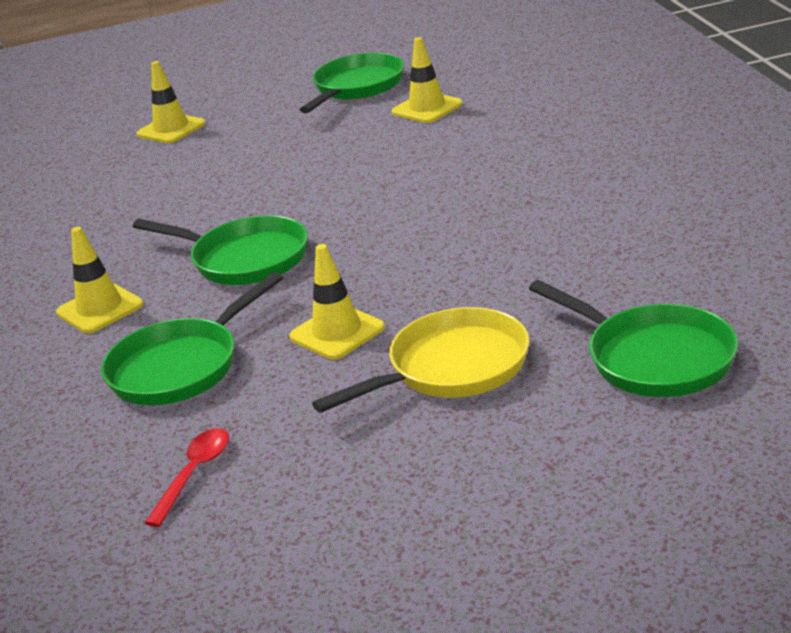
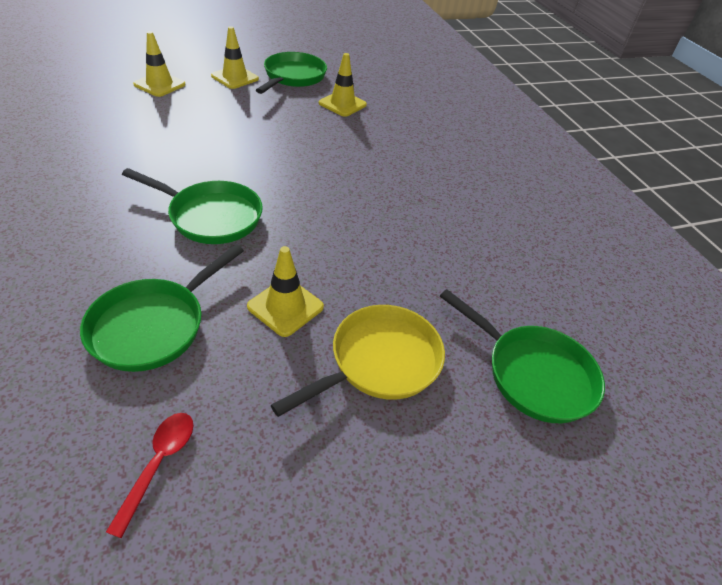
camera: 15 degrees left, 15 degrees up
yellow traffic cone [56,227,143,333] -> yellow traffic cone moved to [211,26,259,89]

